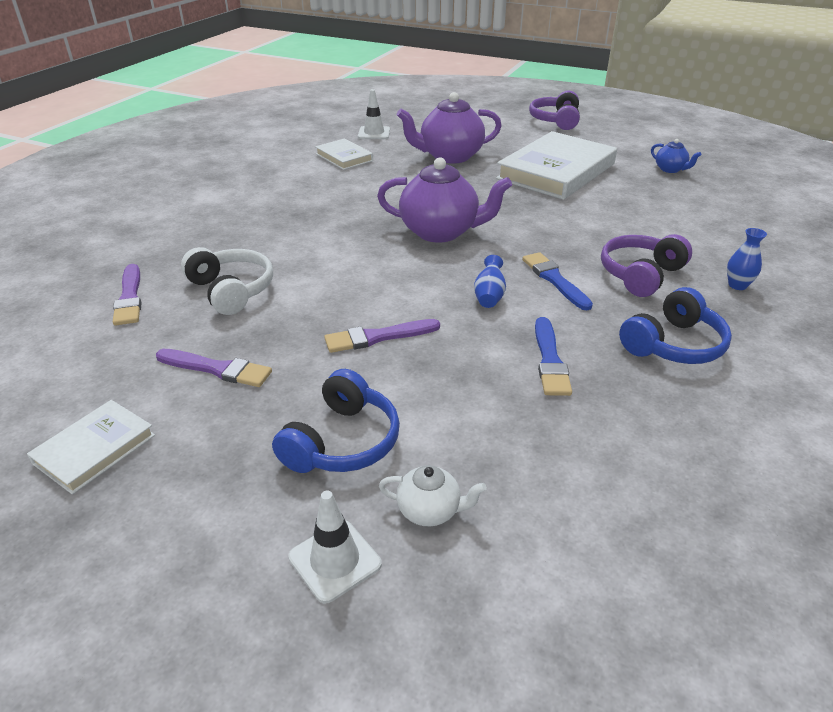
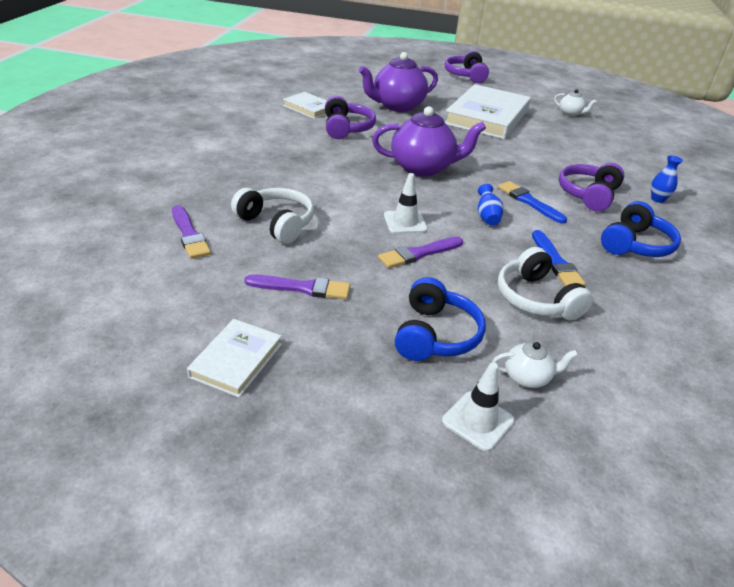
camera: 15 degrees left, 0 degrees up
white traffic cone [358,89,390,139] -> white traffic cone moved to [384,173,428,234]
blue teapot [651,139,702,173] -> white teapot [554,89,597,117]
none -> purple headphones [325,96,376,139]
none -> white headphones [498,247,593,320]

